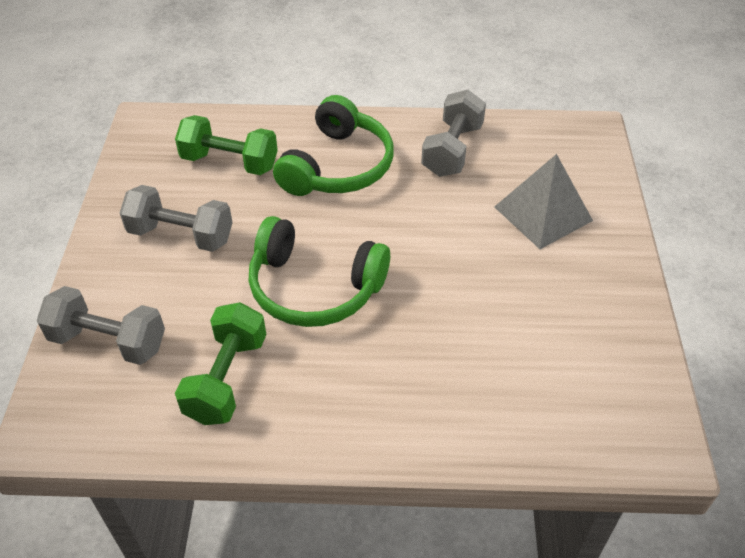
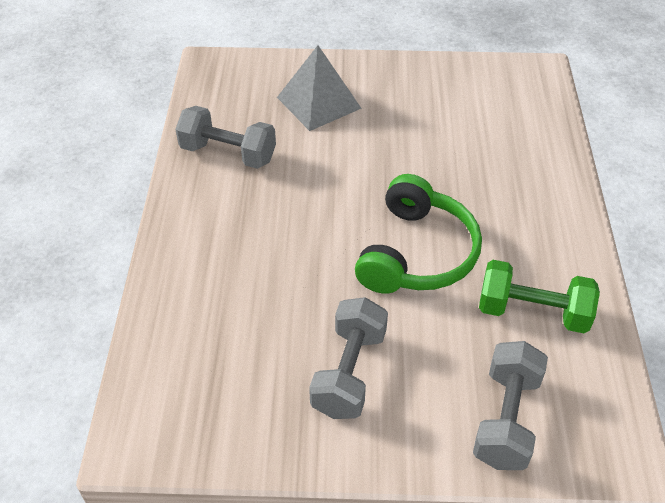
camera: 90 degrees left, 0 degrees up
green dumbbell [175,115,278,175] -> none
green headphones [273,95,394,196] -> none

